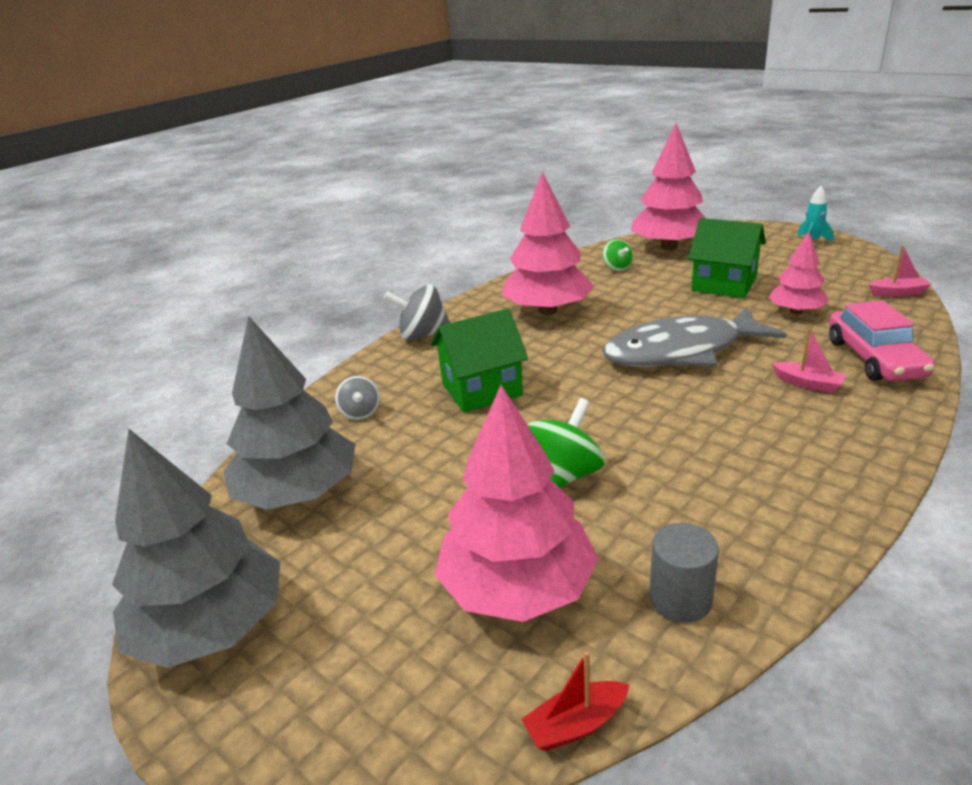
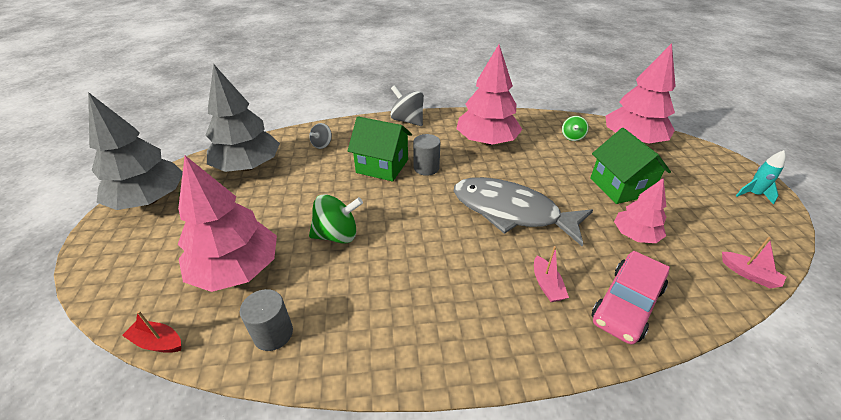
camera: 40 degrees right, 10 degrees up
none -> grey cylinder [413,134,440,176]

